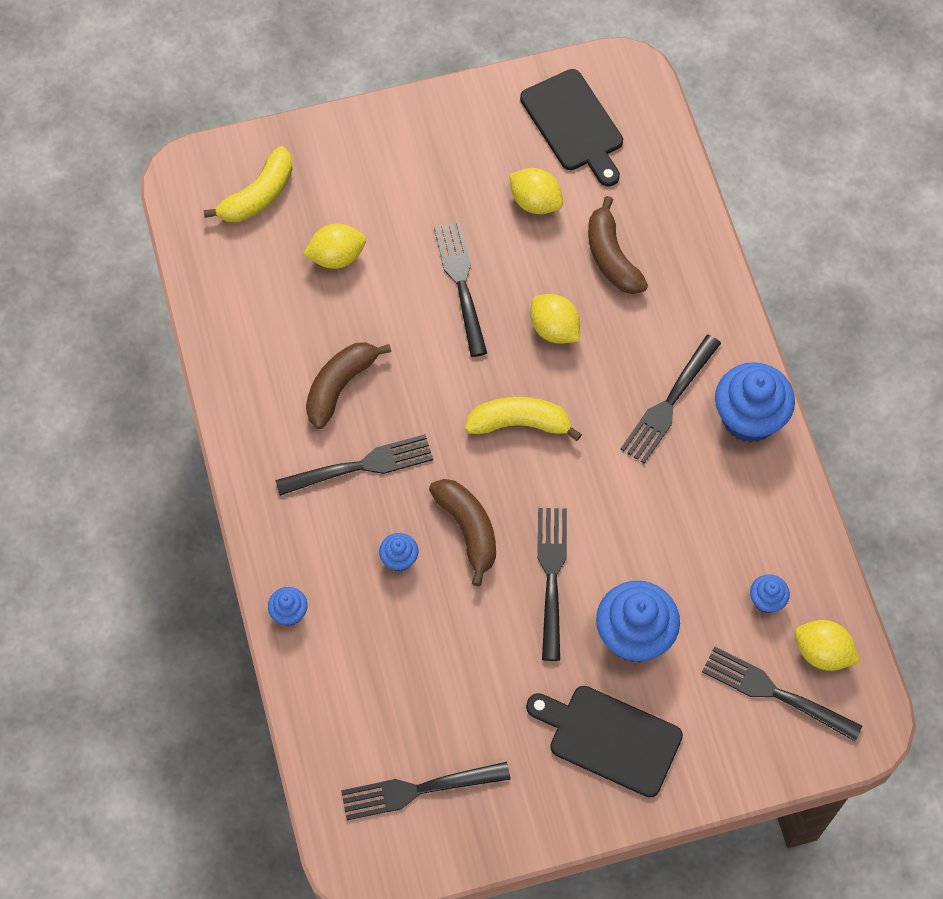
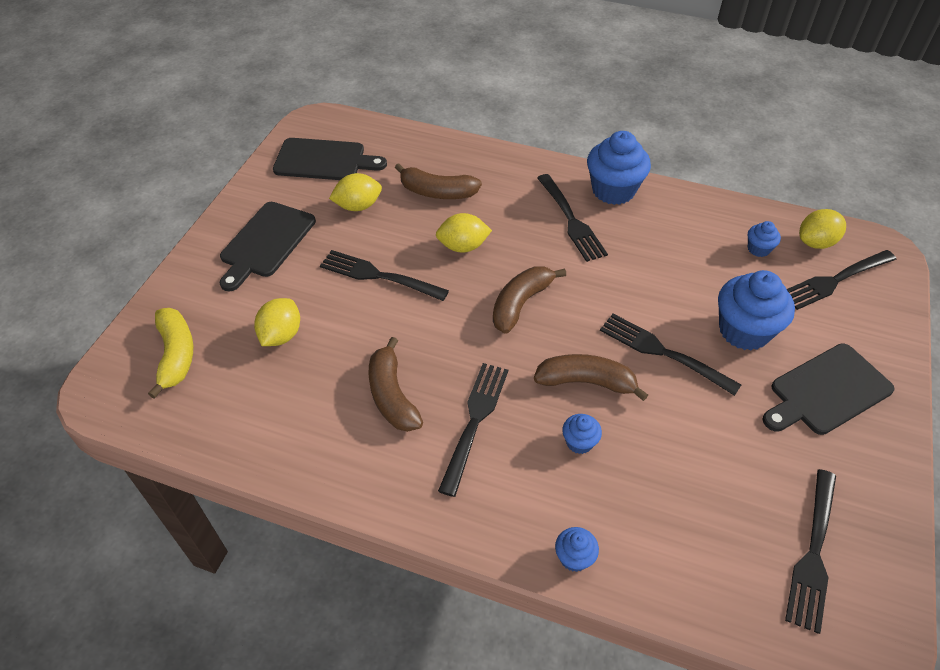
camera: 55 degrees left, 15 degrees down
yellow banana [465,397,582,441] -> brown banana [493,266,566,334]
none -> black cutting board [220,202,316,291]

